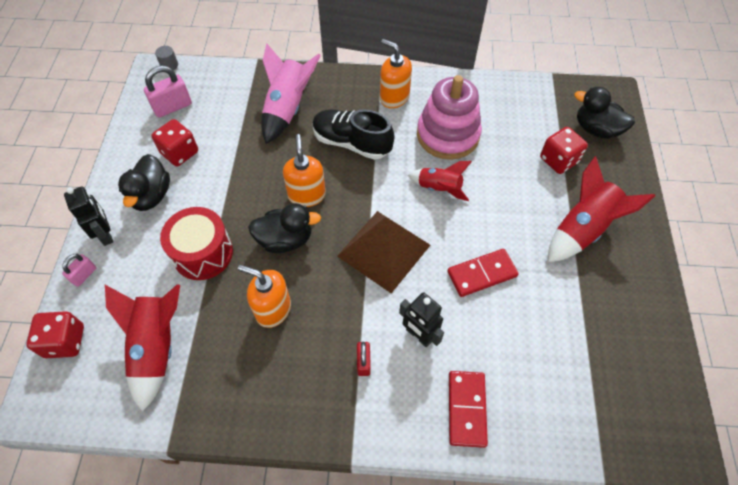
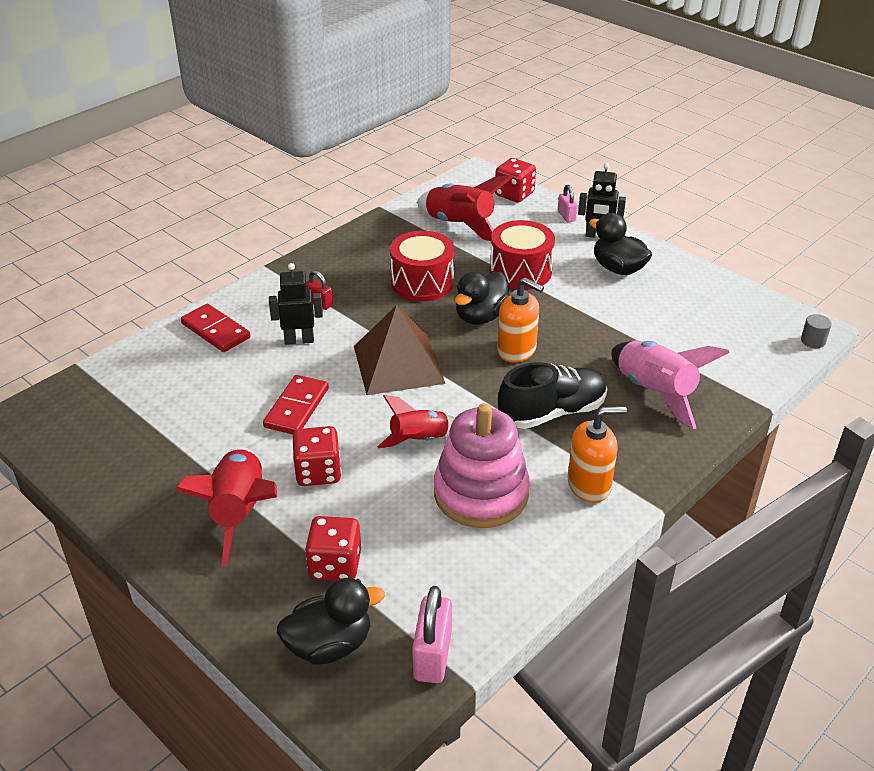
camera: 130 degrees right, 20 degrees down
pink padlock [144,65,192,118] -> pink padlock moved to [412,586,452,683]
red dice [151,119,198,166] -> red dice moved to [293,426,341,486]
orange soap dispenser [238,265,291,328] -> red drum [390,231,454,302]

